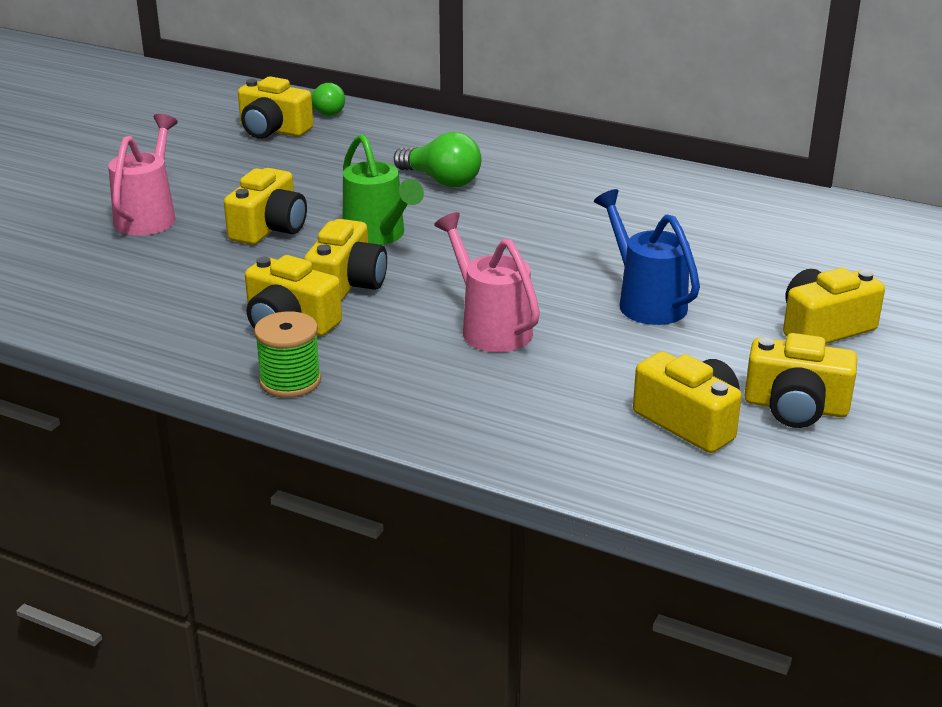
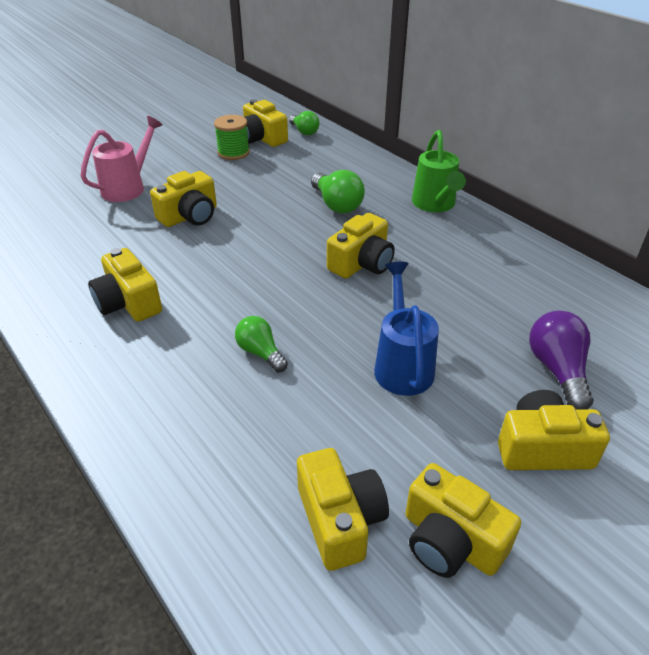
camera: 25 degrees right, 10 degrees up
green spool [254,311,321,398] -> green spool moved to [214,115,250,160]
yellow camera [304,219,387,301] -> yellow camera moved to [327,213,395,279]
green watering can [343,134,424,245] -> green watering can moved to [412,130,466,212]
pink watering can [434,212,540,352] -> green light bulb [235,316,288,372]
none -> purple light bulb [529,311,593,410]

